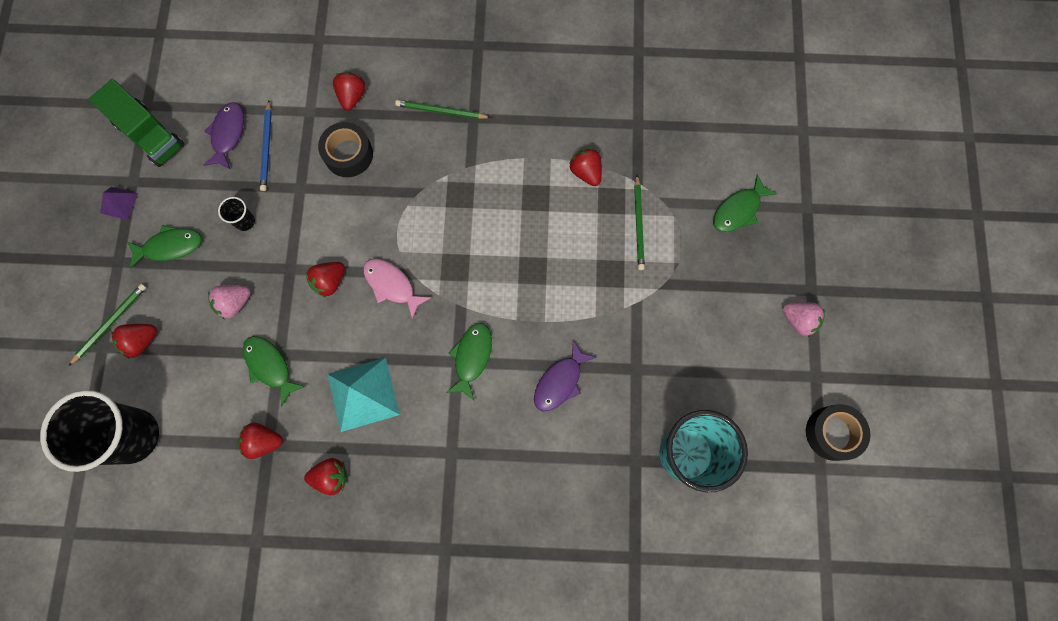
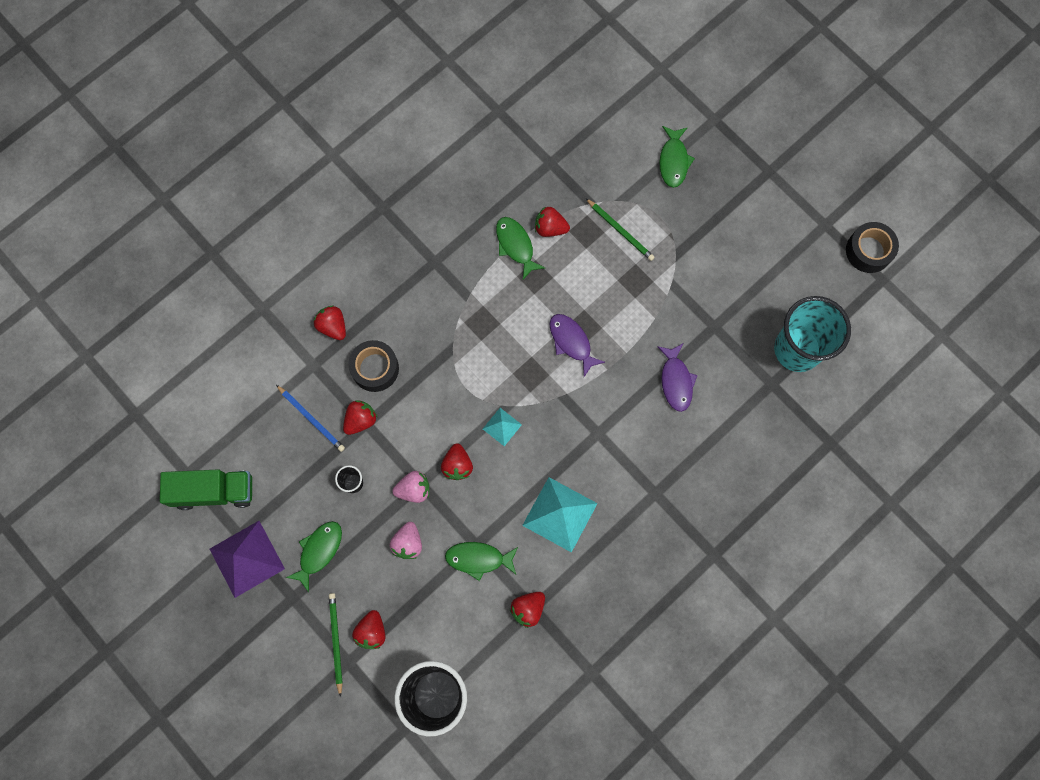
camera: 45 degrees left, 0 degrees up
purple pyramid [100,187,138,220] -> purple pyramid [210,521,285,598], size x1.93
purple fish [203,102,244,170] -> purple fish moved to [549,314,605,377]
red strawberry [304,458,347,495] -> red strawberry moved to [343,400,377,435]
pink fish [363,259,431,319] -> turquoise pyramid [483,408,522,446]
green pencil [395,100,491,119] -> none
green fish [446,323,492,401] -> green fish moved to [496,217,545,280]
pink strawberry [782,302,825,337] -> pink strawberry moved to [392,471,429,503]

